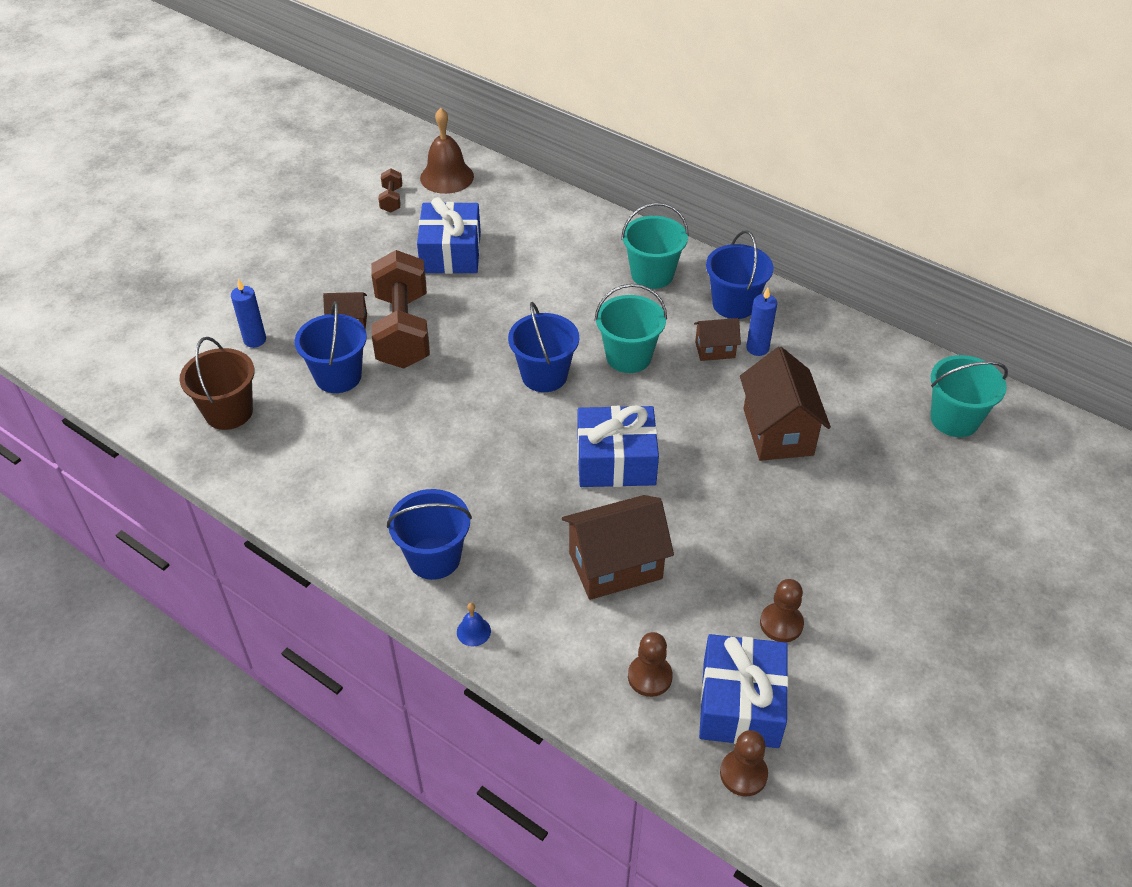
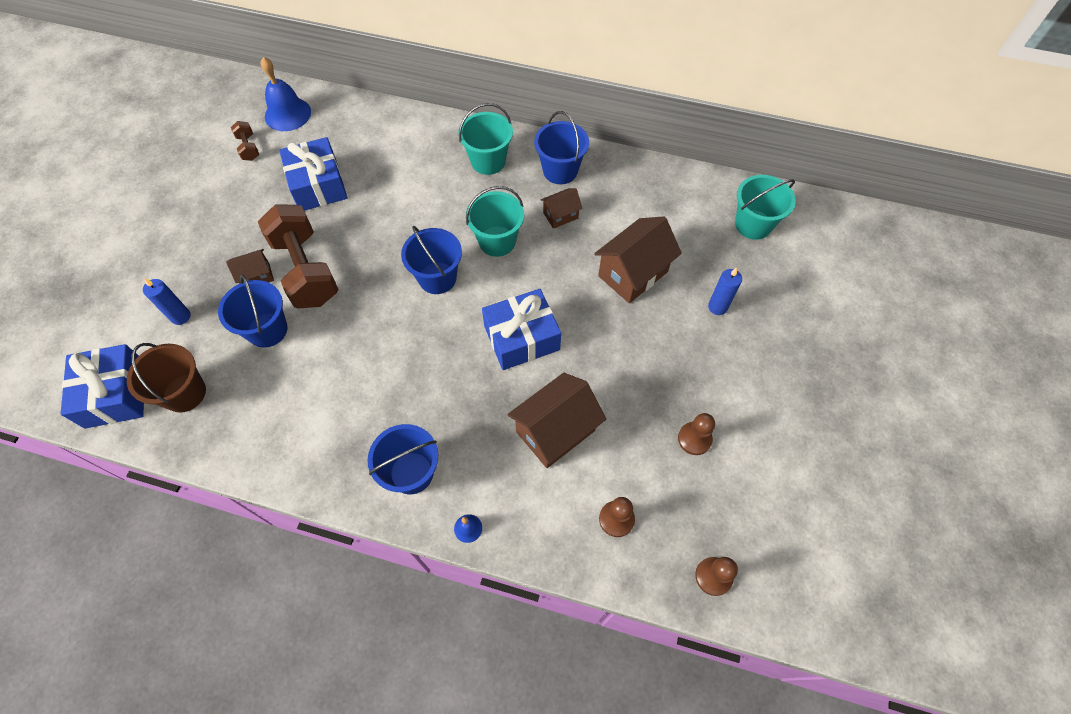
camera: 20 degrees left, 15 degrees up
brown bell [420,108,474,194] -> blue bell [261,57,311,131]
blue gift [699,634,789,748] -> blue gift moved to [61,344,144,429]
brown house [740,347,831,461] -> brown house turned 75 degrees clockwise [594,217,682,303]
blue candle [746,288,777,356] -> blue candle moved to [708,268,742,315]

